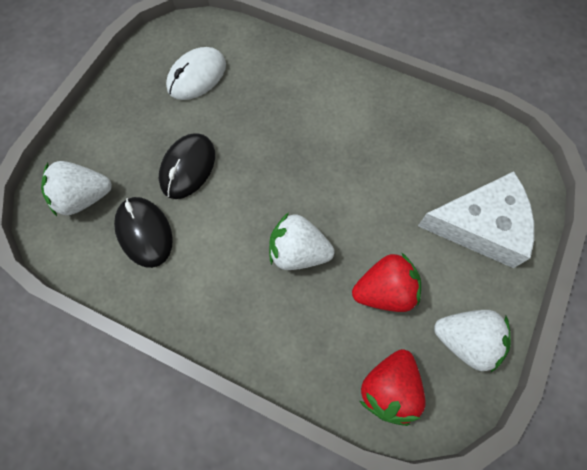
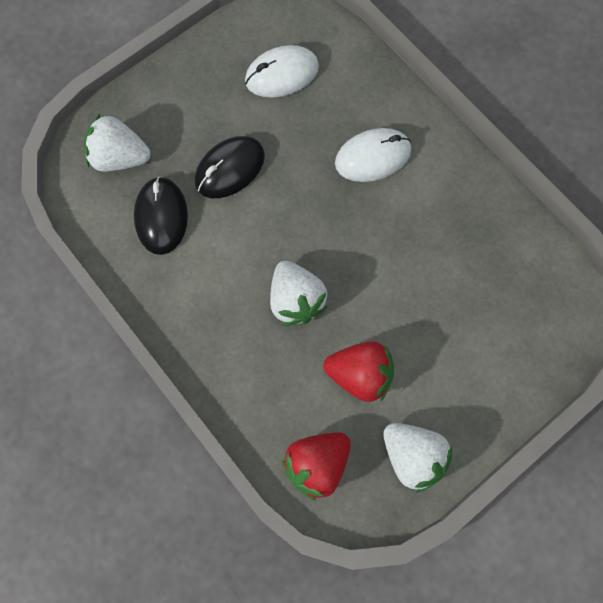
camera: 25 degrees right, 5 degrees up
white strawberry [269,213,334,270] -> white strawberry turned 150 degrees counterclockwise [270,261,328,326]
white cheese [418,171,534,268] -> none
none -> white mouse [335,128,411,182]

